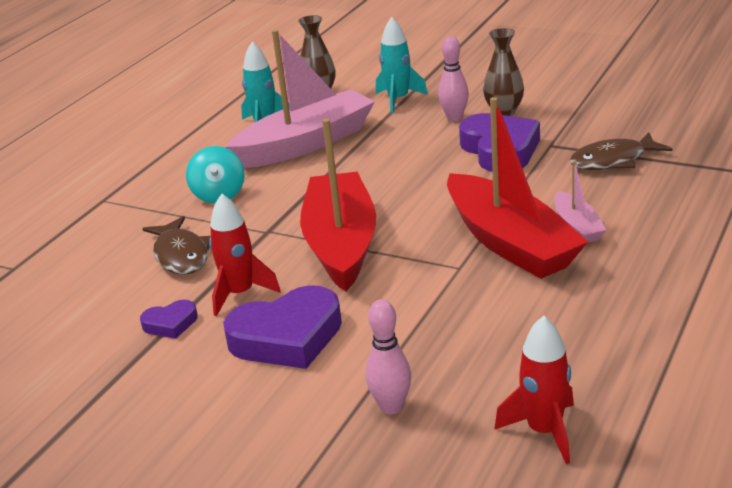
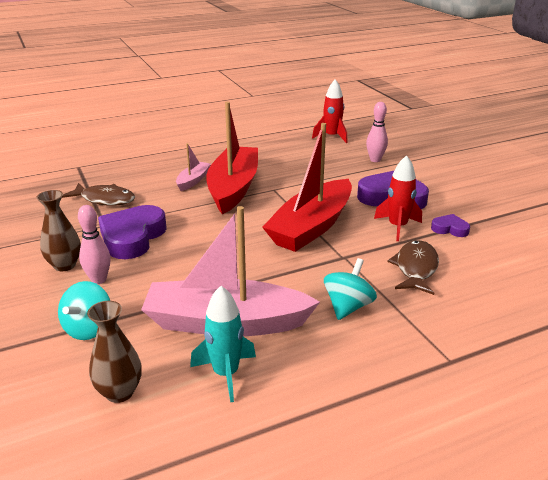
camera: 145 degrees left, 0 degrees up
turquoise rocket [376,17,428,114] -> turquoise spinning top [58,281,110,340]

